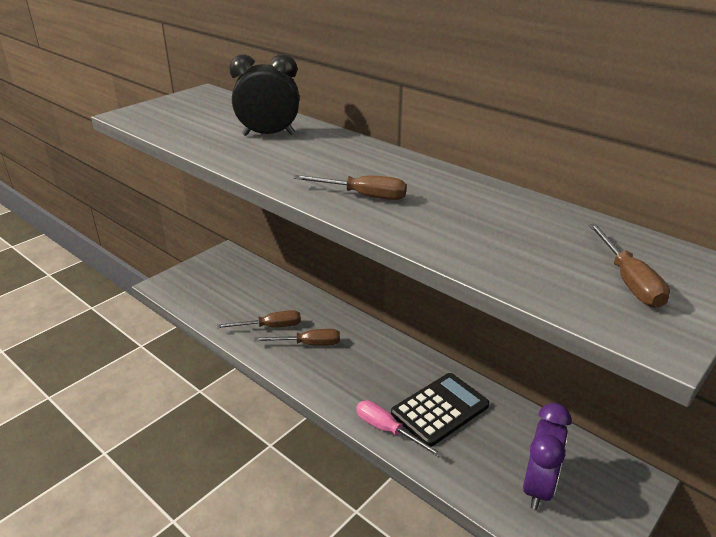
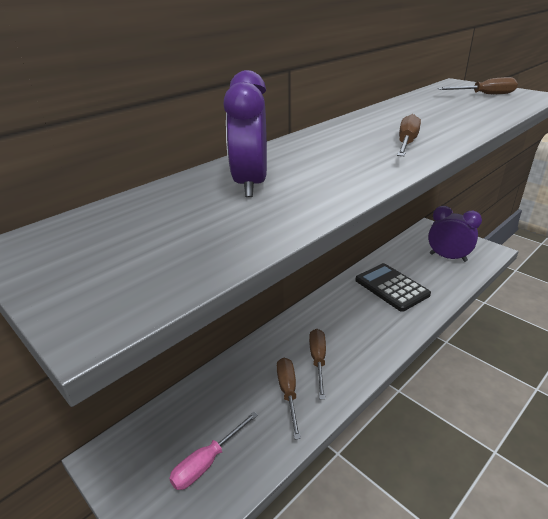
camera: 85 degrees left, 0 degrees up
black clock [229,54,299,136] -> purple clock [223,70,267,197]
pink screwdriver [356,401,443,458] -> pink screwdriver moved to [169,412,258,490]

